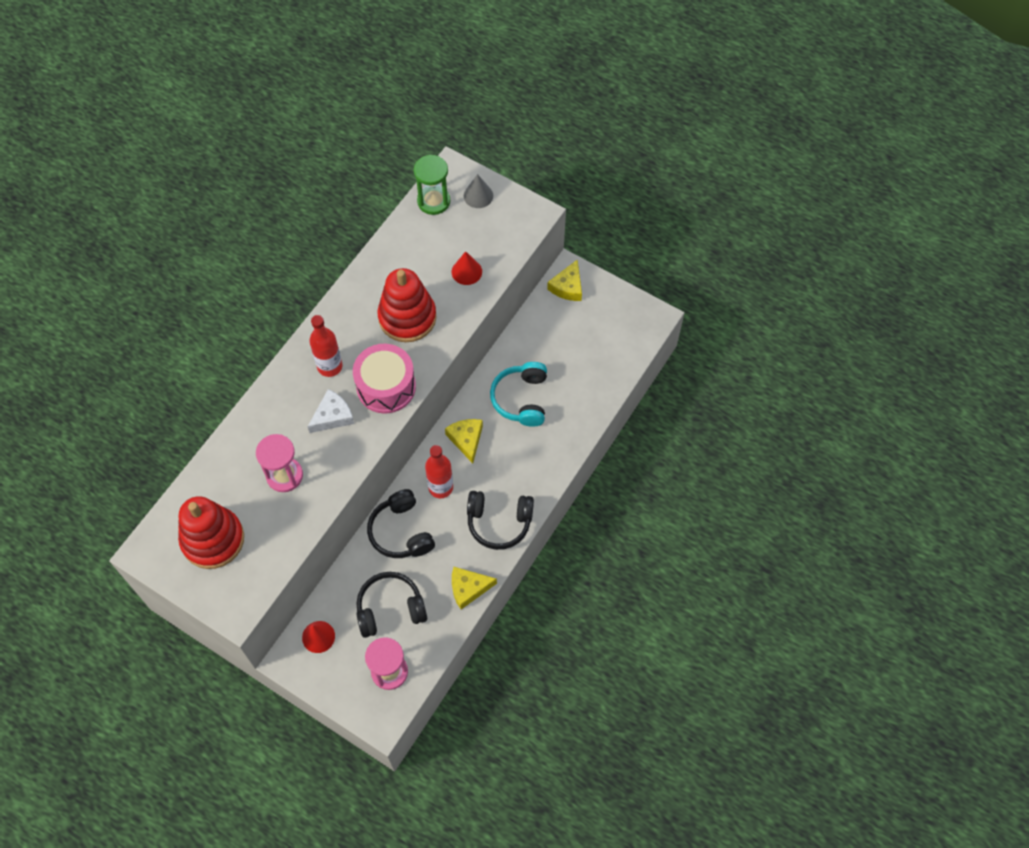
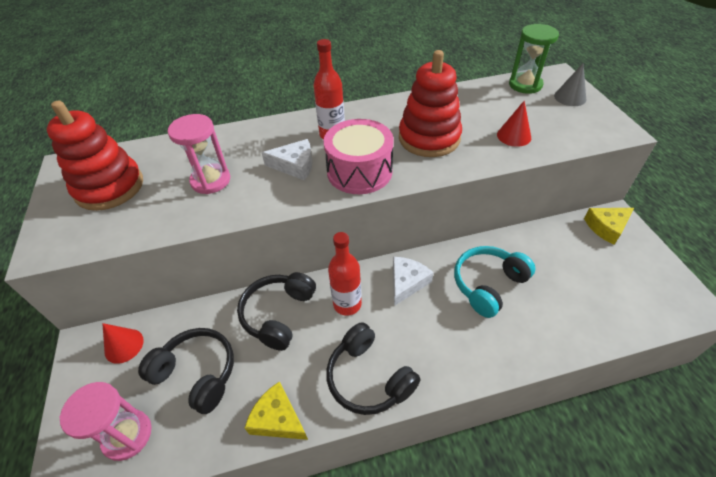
camera: 45 degrees right, 15 degrees down
yellow cheese [445,419,483,463] -> white cheese [393,257,434,306]

